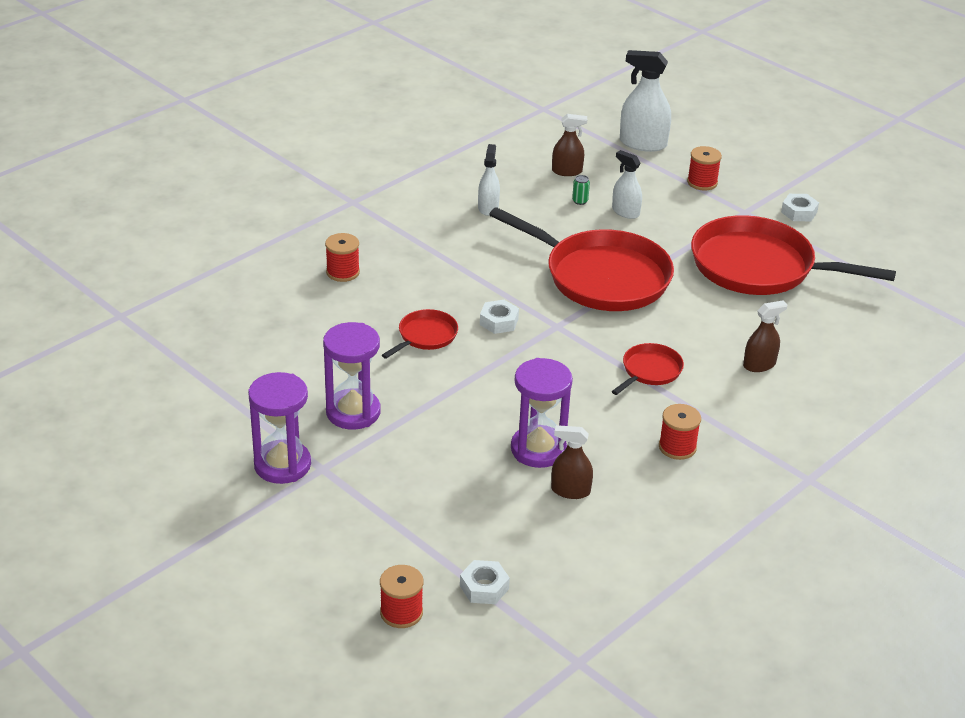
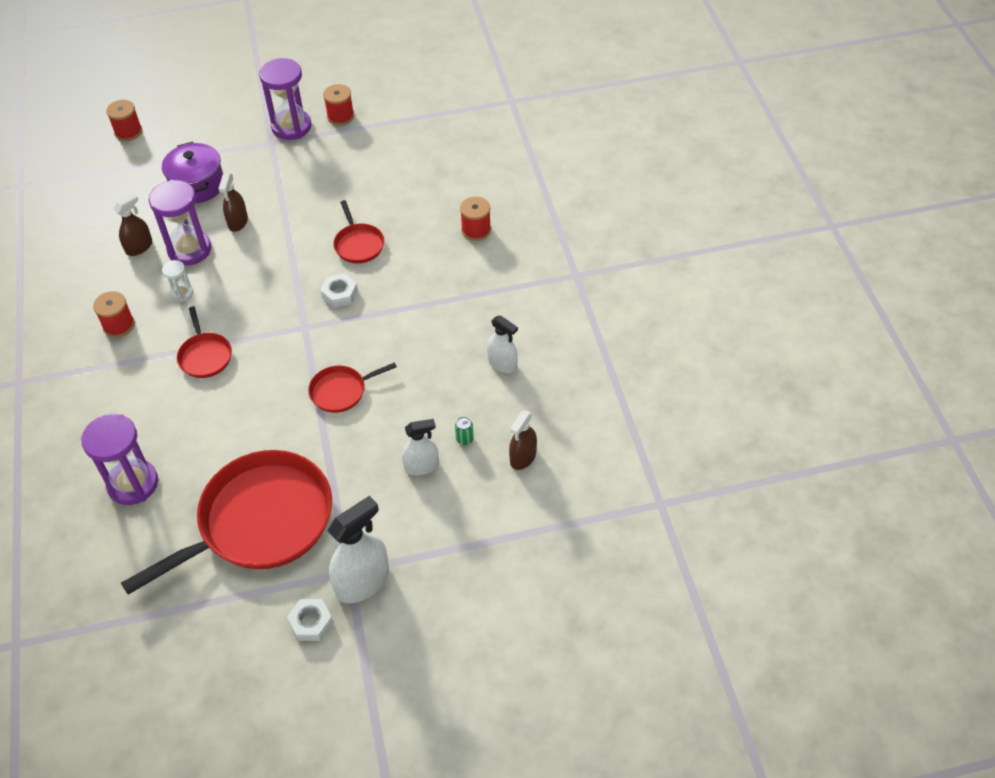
camera: 125 degrees right, 15 degrees up
purple hourglass [323,322,381,430] -> purple hourglass moved to [81,414,158,505]
white nut [460,560,510,604] -> none
red pan [489,207,674,311] -> red pan [308,362,397,413], size x0.45
white spray bottle [620,50,671,152] -> white spray bottle moved to [328,496,389,603]
red spool [687,146,722,191] -> red spool moved to [323,84,354,126]
brown spray bottle [743,301,787,372] -> brown spray bottle moved to [219,174,248,232]
none -> purple pot [162,142,223,203]
none -> white hourglass [162,260,193,302]

